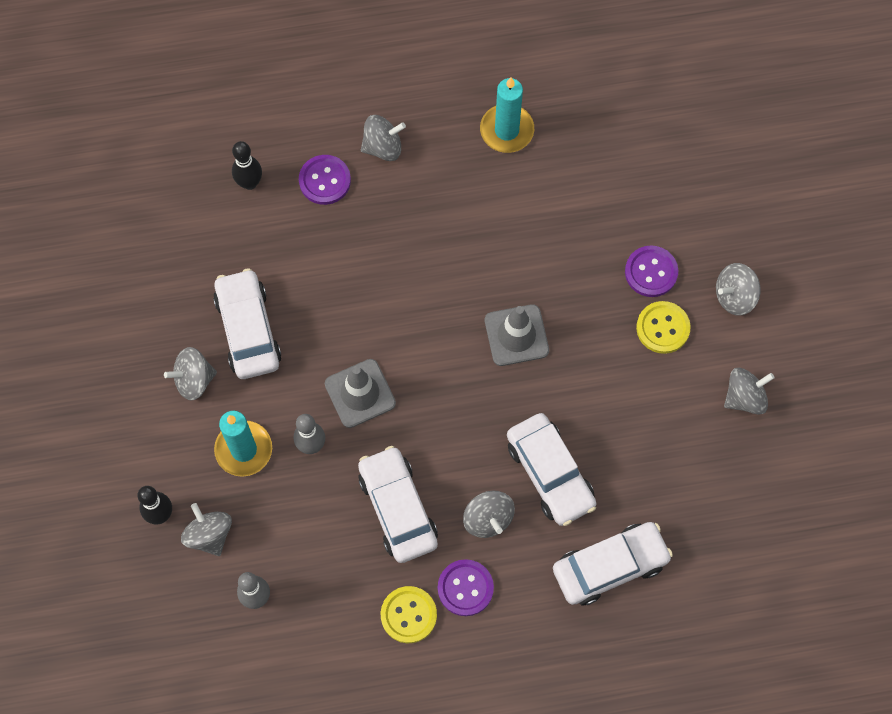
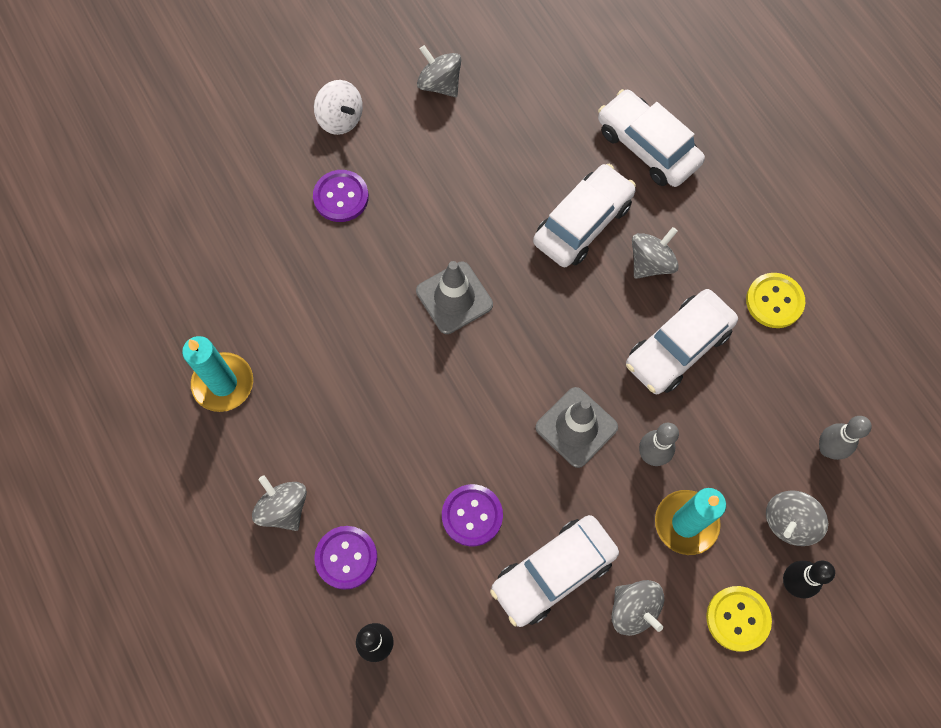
camera: 110 degrees left, 0 degrees up
purple button [438,559,494,616] -> purple button moved to [442,484,503,546]
yellow button [636,301,691,354] -> yellow button moved to [706,586,772,652]
grey spinning top [716,263,760,316] -> white spinning top [314,80,363,135]

